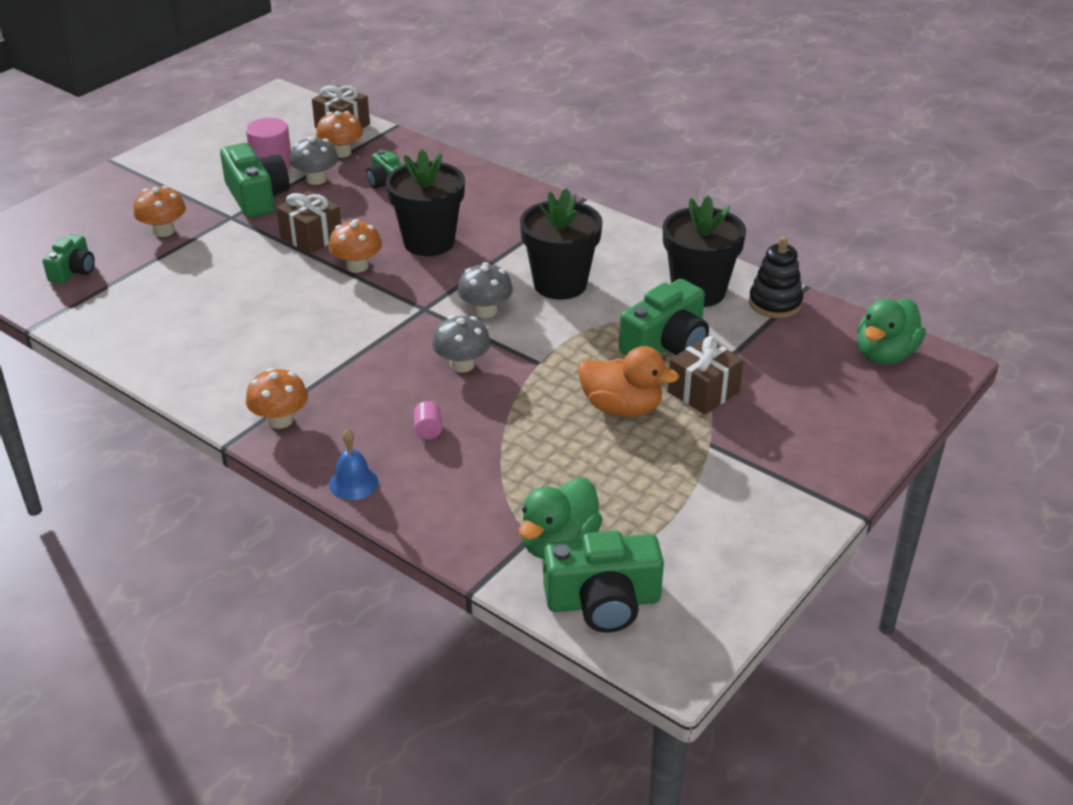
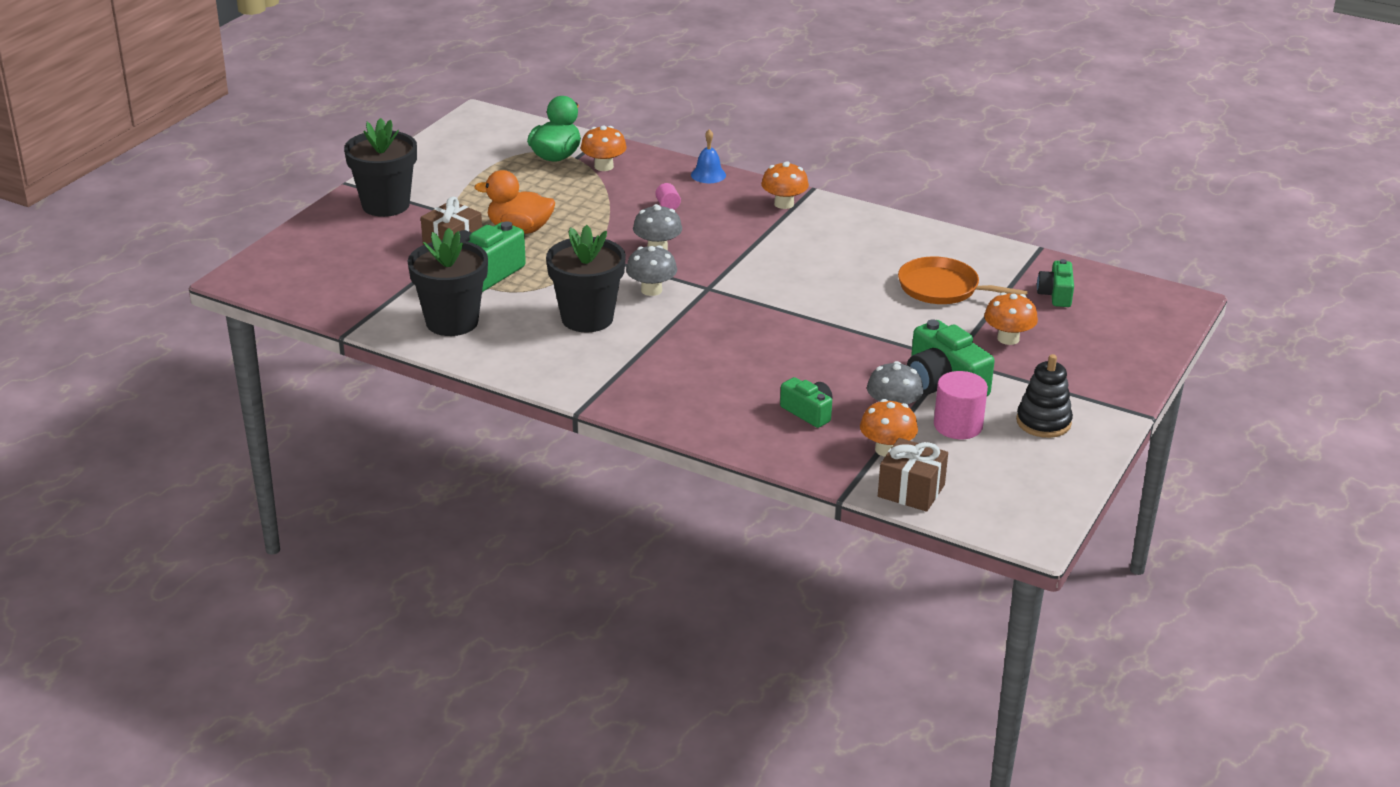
camera: 170 degrees right, 5 degrees down
brown gift [276,191,341,254] -> none
orange mushroom [329,219,382,273] -> orange mushroom moved to [581,126,627,171]
black flower pot [386,149,465,256] -> black flower pot moved to [344,118,417,217]
green camera [544,531,664,633] -> none
black stacking toy [749,237,803,318] -> black stacking toy moved to [1016,354,1073,438]
green duck [857,299,926,364] -> none
none -> orange pan [898,257,1028,304]

